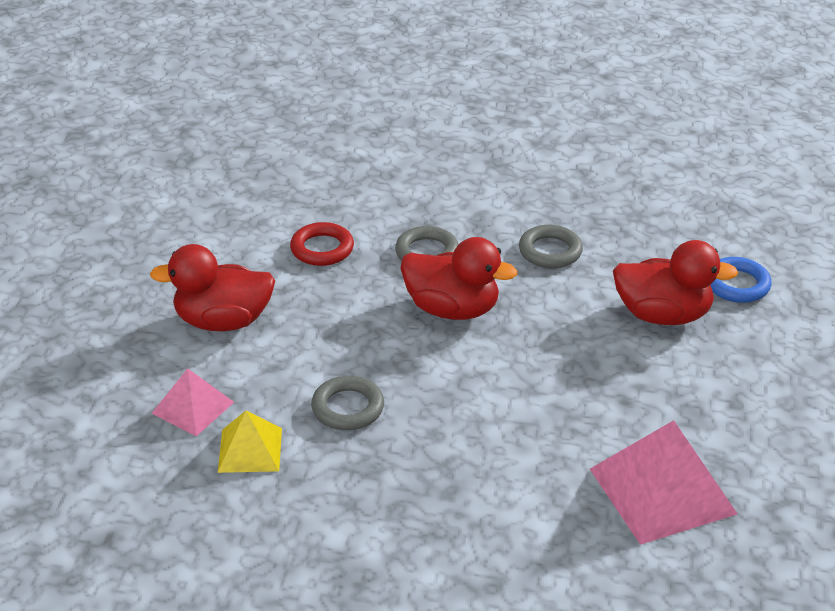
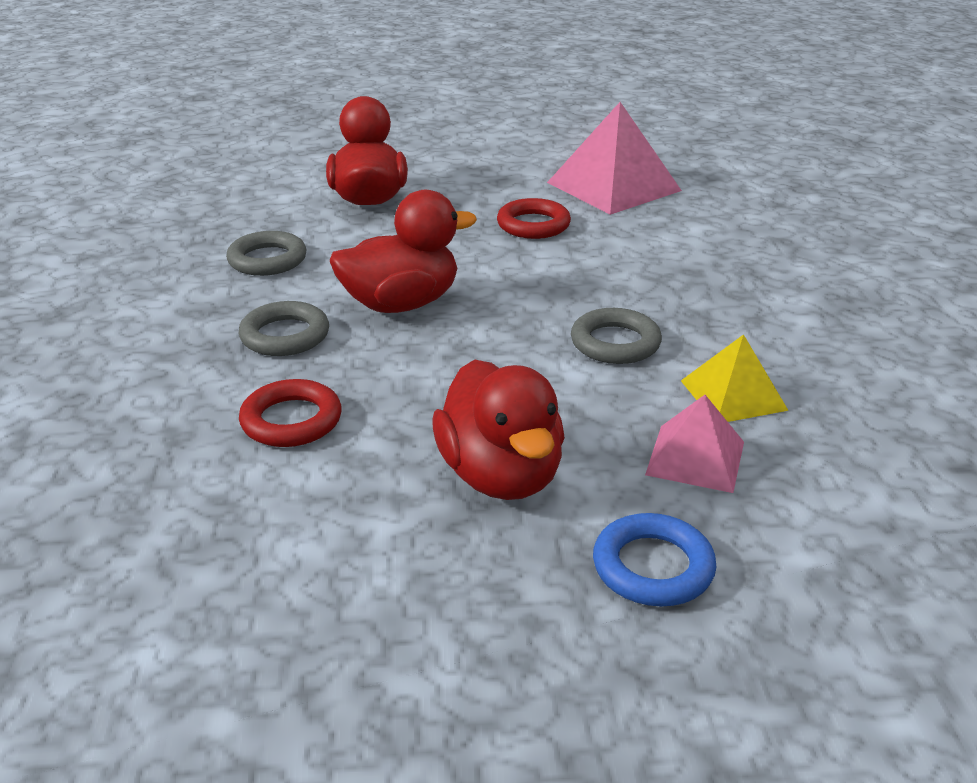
camera: 105 degrees left, 5 degrees down
red duck [401,237,517,320] -> red duck turned 60 degrees clockwise [330,190,477,313]
blue ring [711,257,771,303] -> blue ring moved to [593,513,716,606]
none -> red ring [497,198,571,239]

